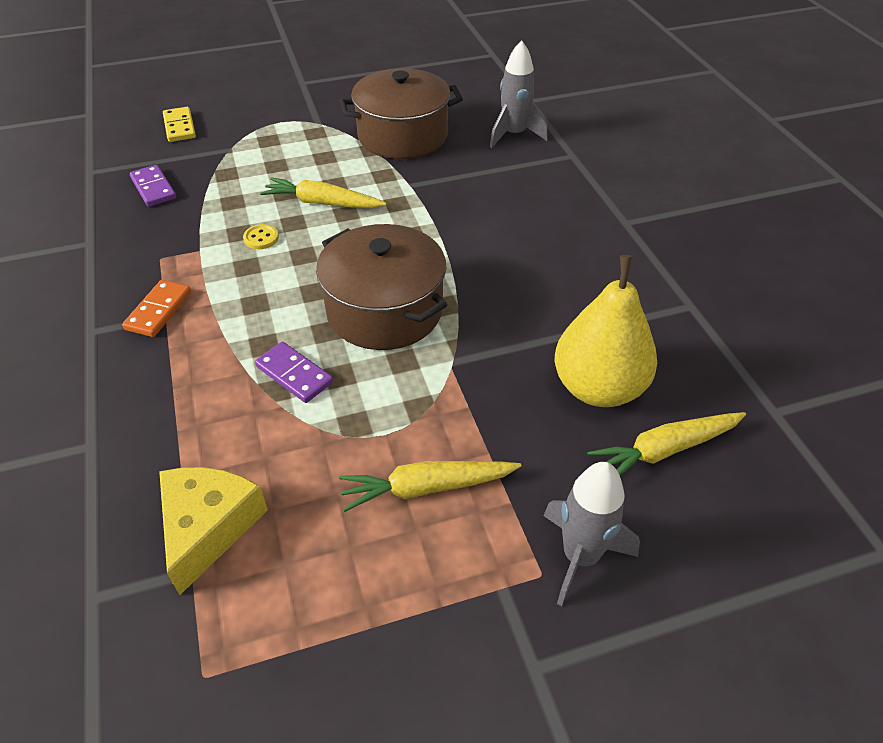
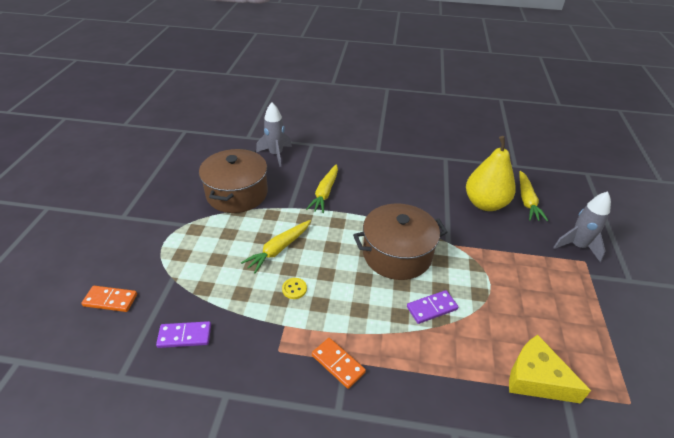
camera: 65 degrees left, 5 degrees down
yellow domino [163,107,196,142] -> orange domino [81,286,137,312]
yellow carrot [339,461,521,512] -> yellow carrot moved to [306,164,338,213]

